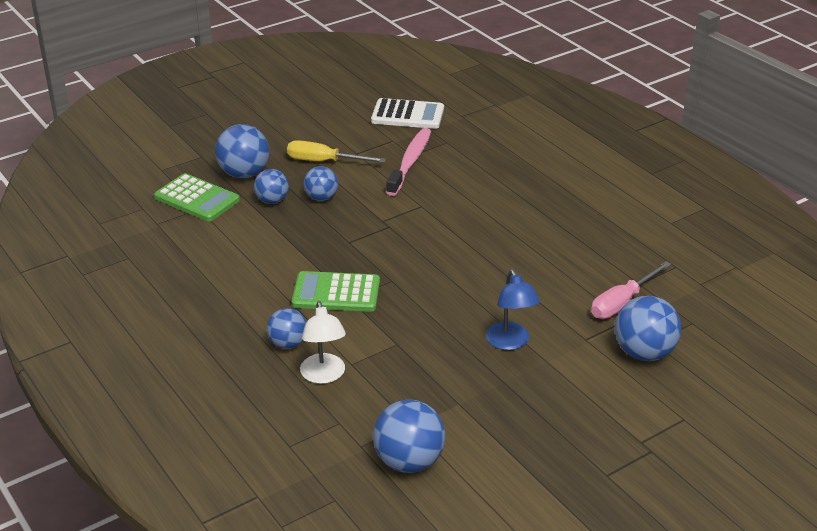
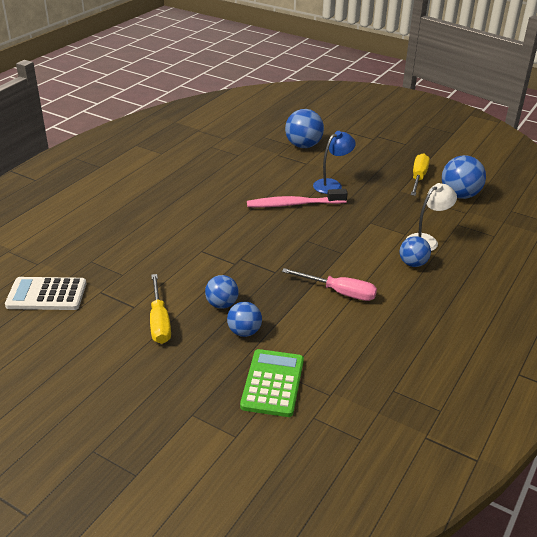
camera: 115 degrees left, 0 degrees up
blue ball [215,124,270,178] -> none
green calculator [292,271,380,312] -> none
white calculator [371,98,444,129] -> white calculator turned 75 degrees counterclockwise [5,277,86,310]
pink toothbrush [386,128,431,196] -> pink toothbrush moved to [247,189,348,207]
pink screwdriver [591,261,671,319] -> pink screwdriver moved to [282,268,377,301]
none -> yellow screwdriver [411,153,430,196]

